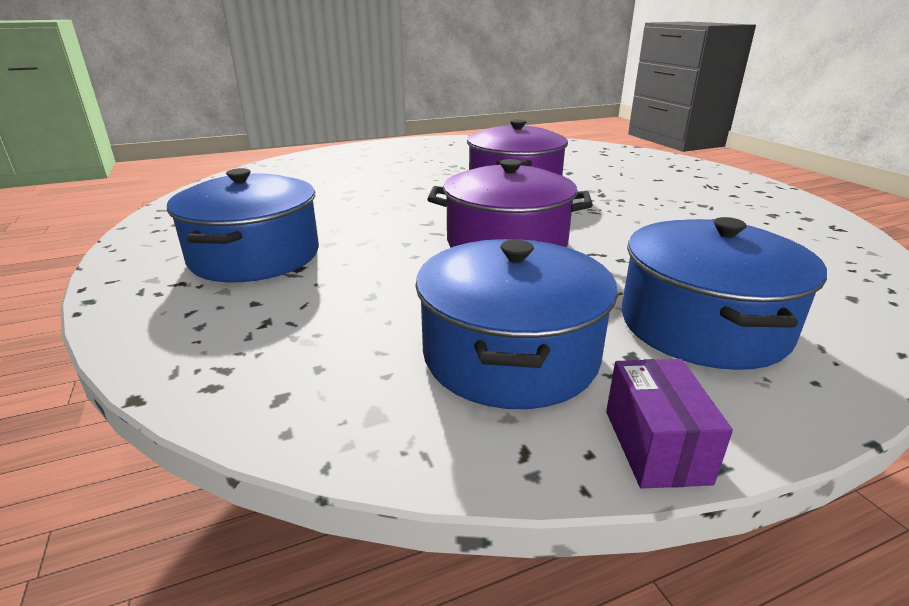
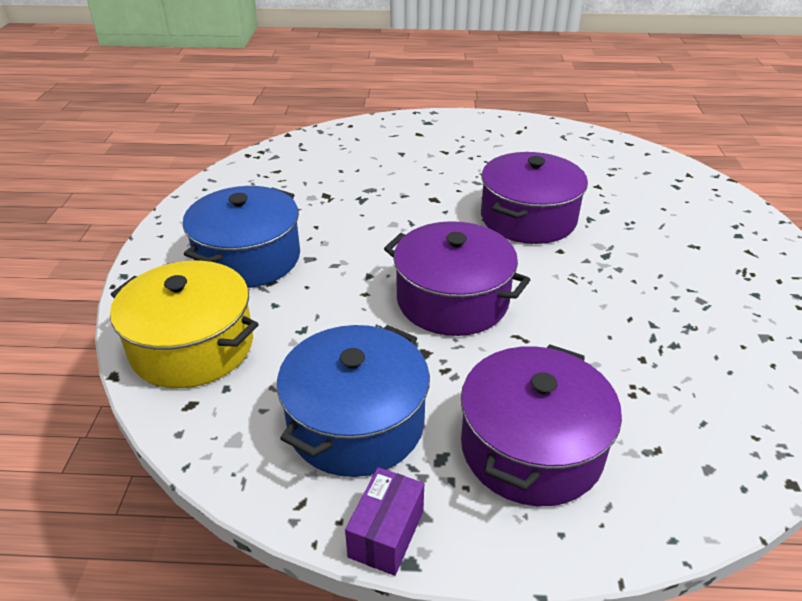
camera: 25 degrees right, 10 degrees up
blue pot [621,217,827,370] -> purple pot [461,344,622,506]
none -> yellow pot [110,261,259,388]

